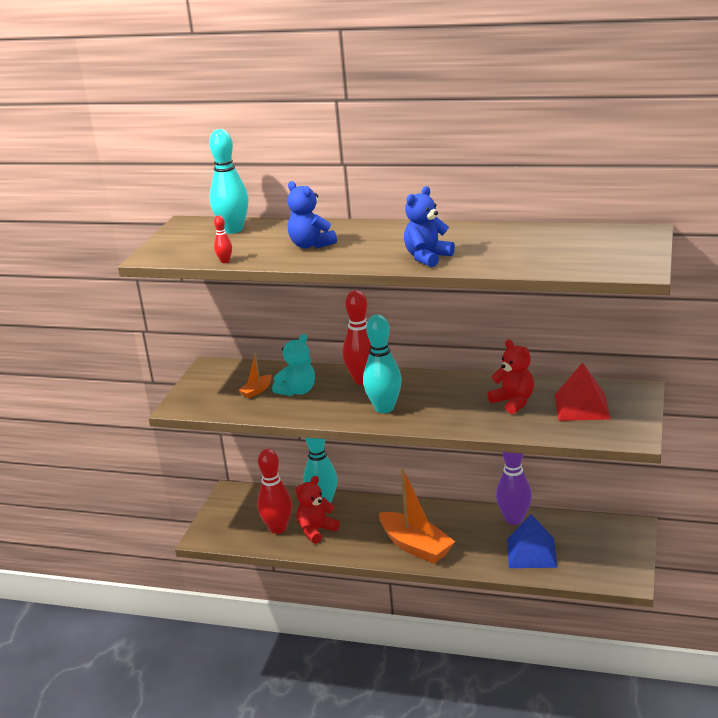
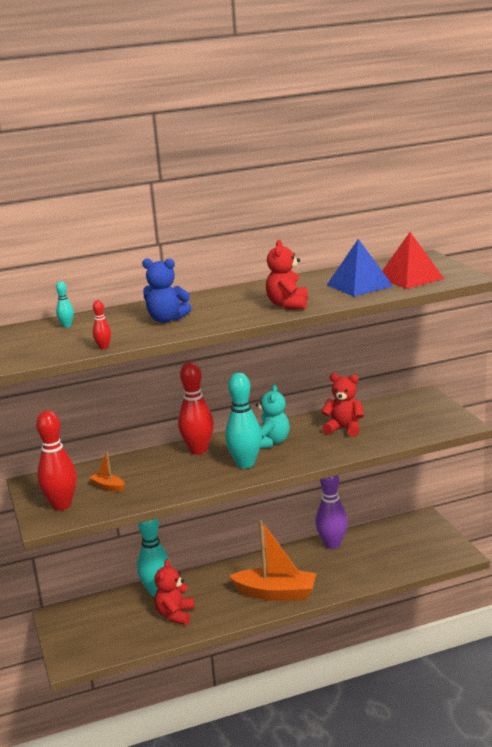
camera: 35 degrees left, 5 degrees down
turquoise bowling pin [209,129,249,234] -> turquoise bowling pin [56,281,74,328], size x0.44
orange boat [239,354,272,398] -> orange boat turned 120 degrees clockwise [89,452,125,492]
red bowling pin [257,449,292,534] -> red bowling pin moved to [36,410,77,510]
turquoise teddy bear [272,334,315,396] -> turquoise teddy bear moved to [256,384,290,448]
blue teddy bear [404,186,455,267] -> red teddy bear [266,240,308,310]
blue pyramid [507,514,557,568] -> blue pyramid moved to [327,239,393,297]
red pyramid [555,362,610,421] -> red pyramid moved to [382,232,444,289]

